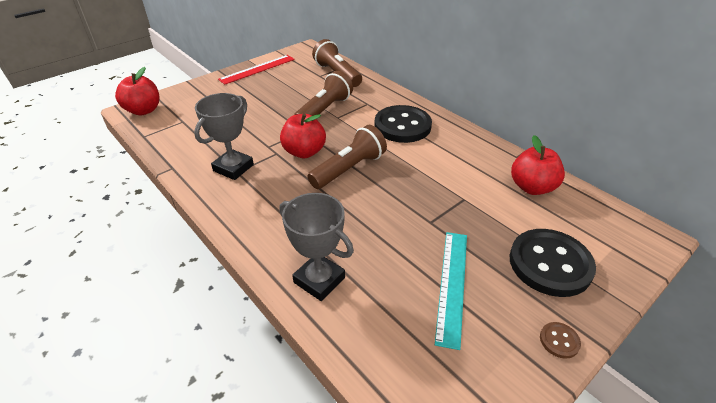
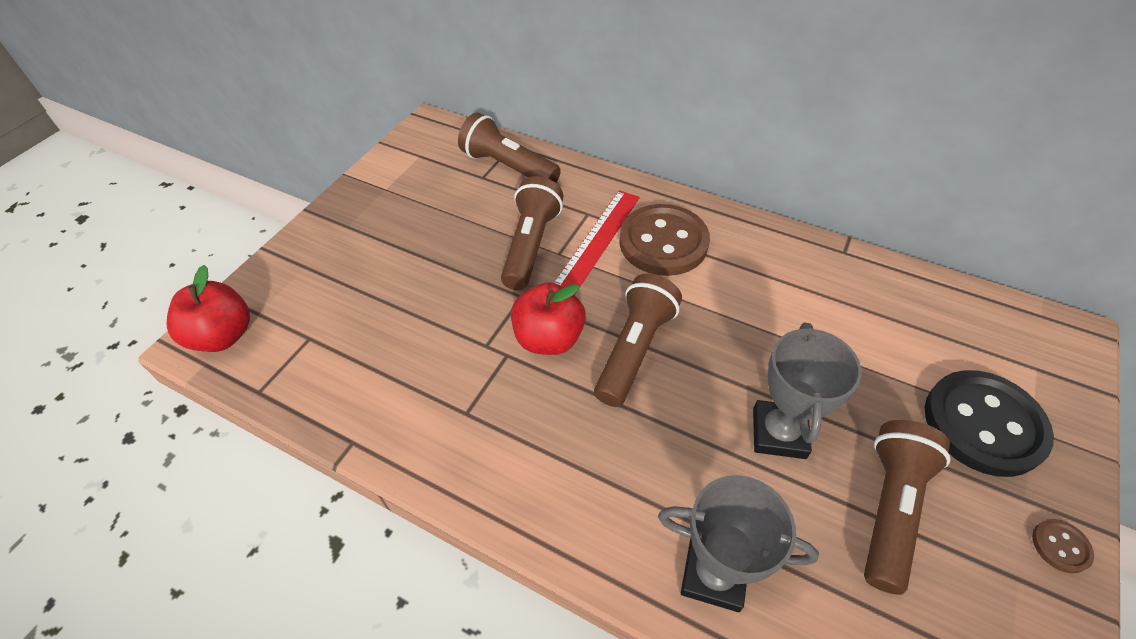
camera: 20 degrees left, 10 degrees up
grey trophy [194,93,254,180] -> grey trophy moved to [753,323,862,459]
red ruler [218,55,295,85] -> red ruler moved to [554,190,640,295]
black button [375,105,432,143] -> brown button [619,204,710,276]
turquoise ruler [435,232,467,350] -> brown flashlight [864,420,951,595]
red apple [511,135,565,195] -> none

